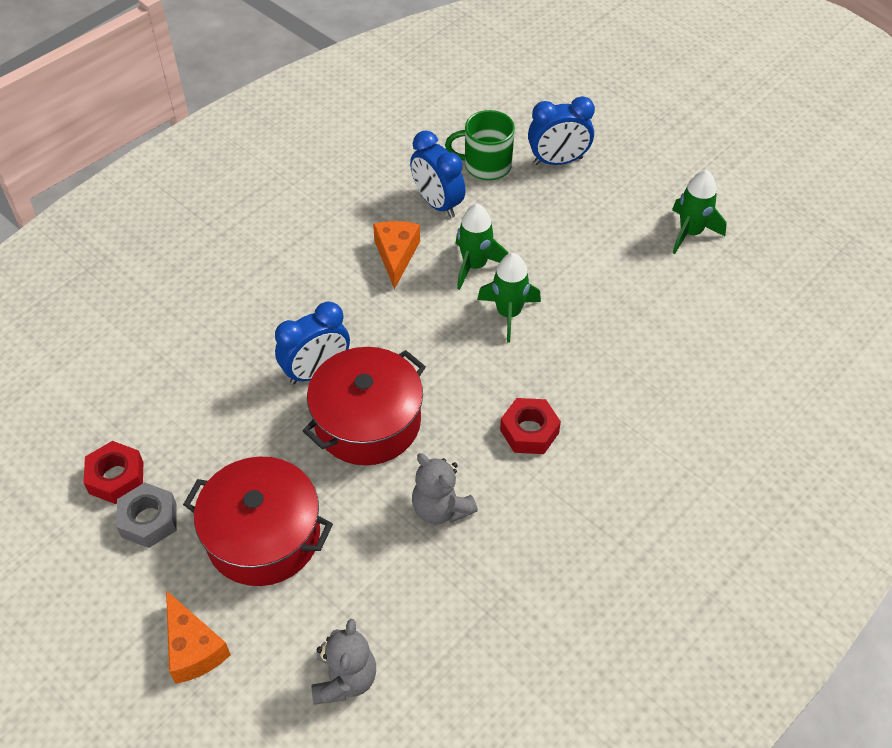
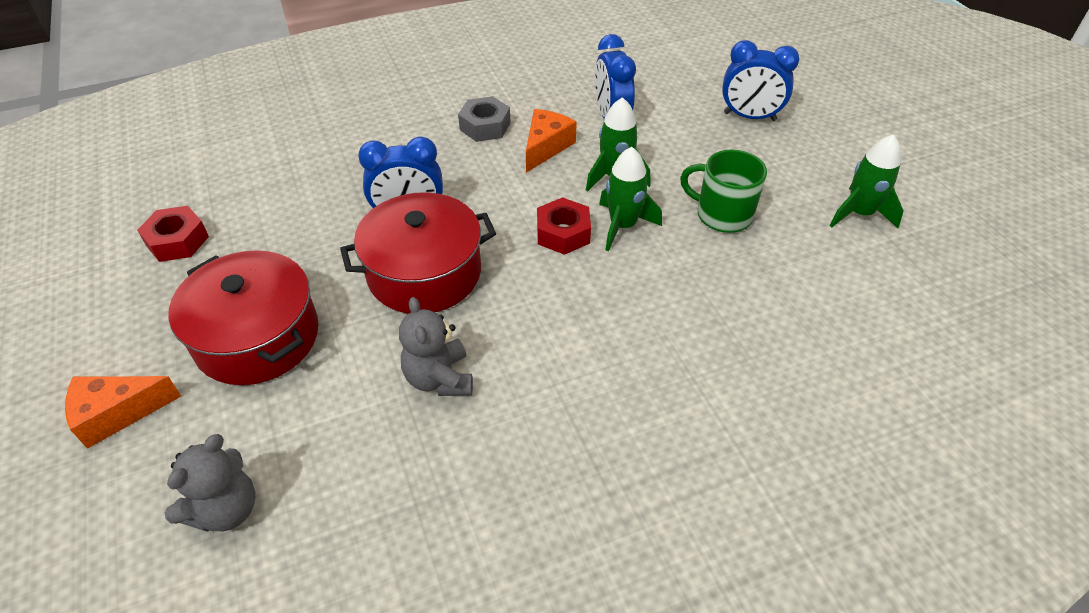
camera: 25 degrees right, 5 degrees down
grey nut [116,483,176,548] -> grey nut moved to [458,96,511,142]
orange cheese [166,591,231,684] -> orange cheese turned 75 degrees clockwise [65,376,181,449]
green mug [445,110,515,180] -> green mug moved to [680,150,767,233]
red nut [500,398,561,454] -> red nut moved to [537,197,591,255]

